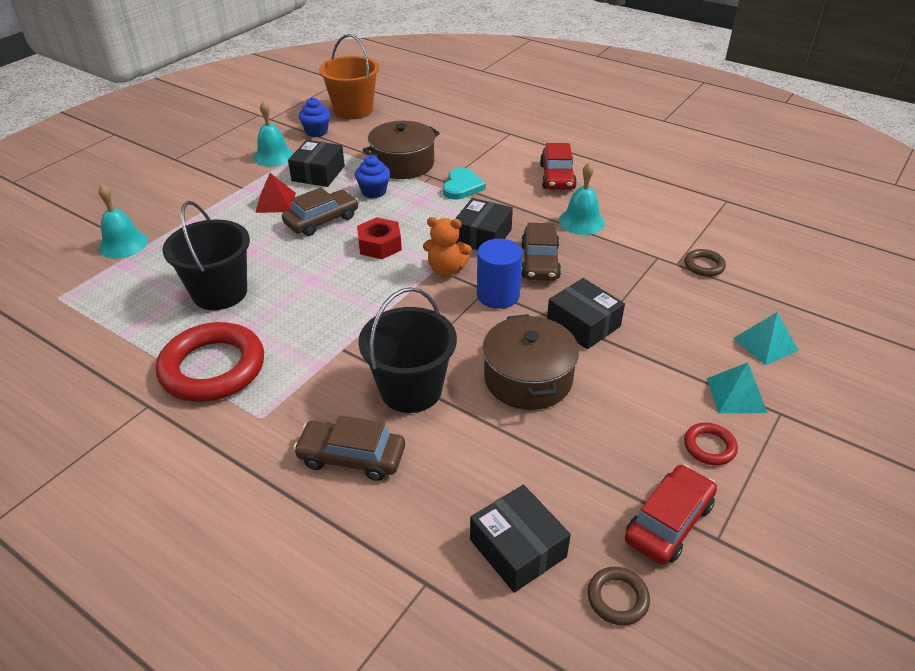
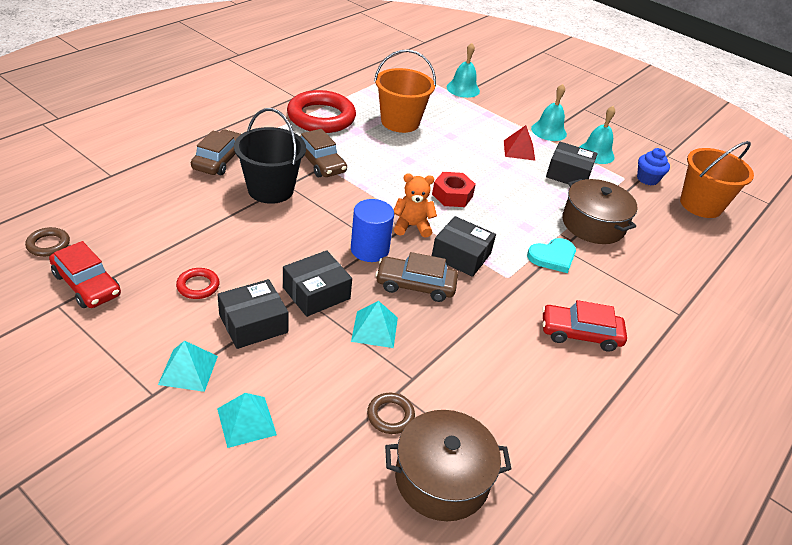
camera: 90 degrees right, 0 degrees up
black bucket [162,201,250,310] -> orange bucket [374,49,436,133]
brown car [282,187,358,236] -> brown car moved to [300,129,347,177]
blue cupcake [355,155,390,198] -> none
orange teddy bear [423,217,472,276] -> orange teddy bear turned 75 degrees clockwise [394,174,437,238]
turquoise heart [443,168,486,199] -> turquoise heart turned 45 degrees counterclockwise [527,238,576,273]
black box [470,485,571,593] -> black box moved to [217,279,289,349]
brown pot [482,314,579,410] -> brown pot moved to [385,410,511,521]
turquoise bell [559,163,605,235] -> turquoise bell moved to [531,84,567,141]
red ring [684,423,738,465] -> red ring moved to [176,268,220,299]
none -> turquoise pyramid [351,301,398,348]

